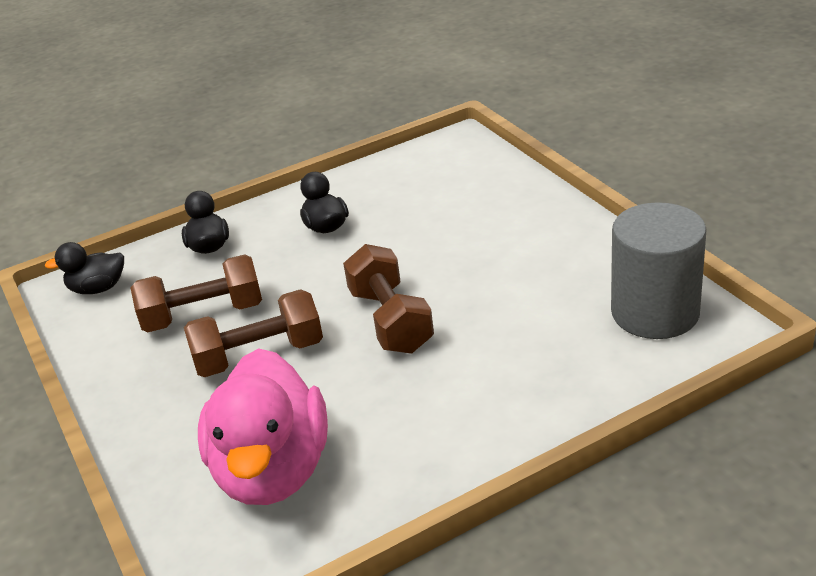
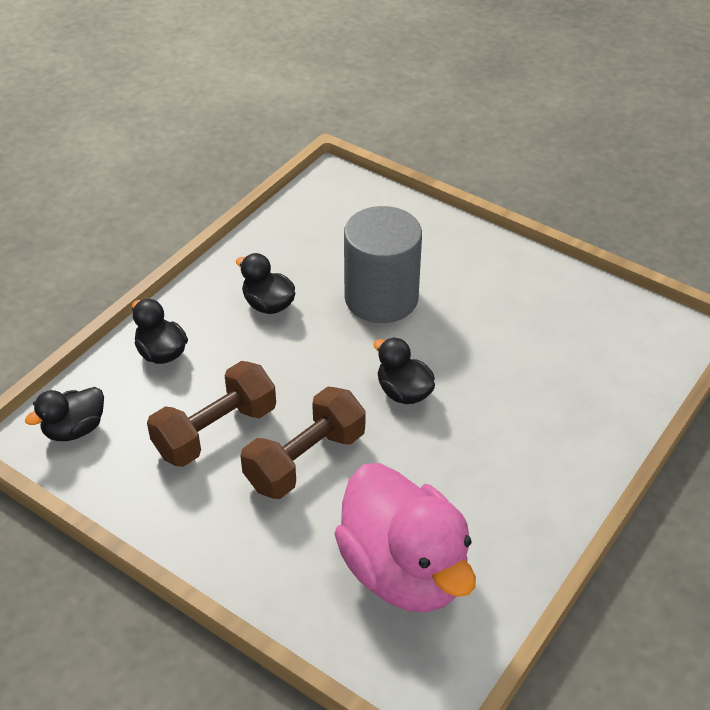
camera: 30 degrees left, 10 degrees up
brown dumbbell [343,244,434,354] -> black duck [373,337,435,404]
grey cylinder [611,202,707,339] -> grey cylinder moved to [344,206,422,323]

